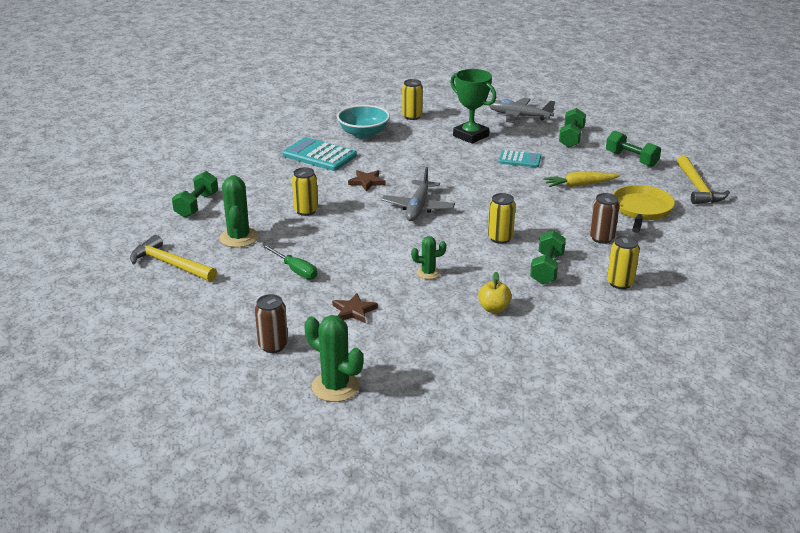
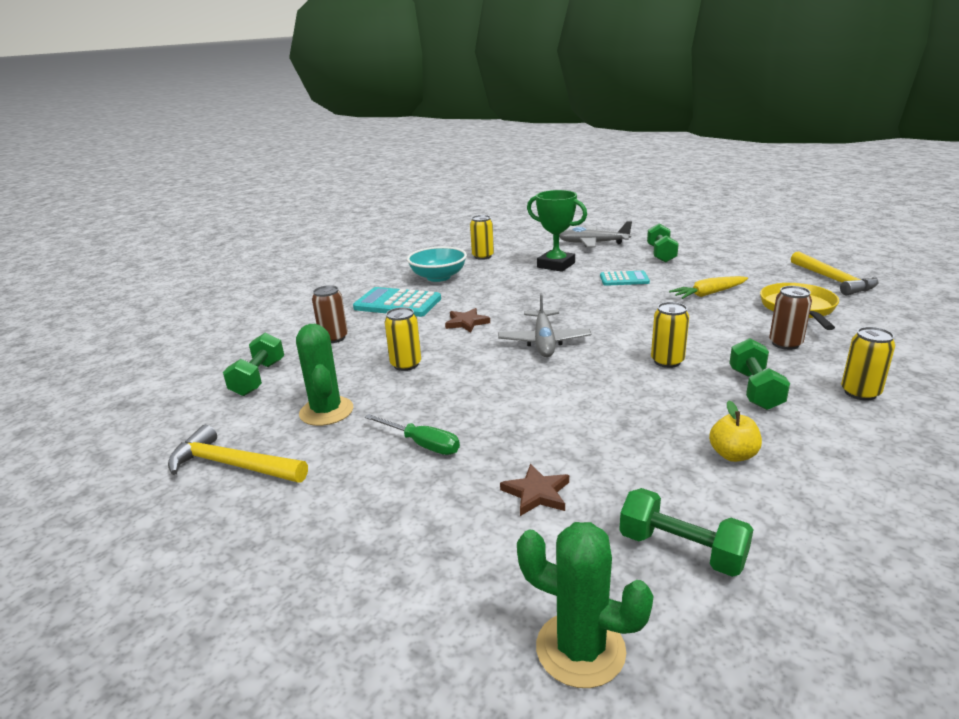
camera: 10 degrees left, 5 degrees down
brown can [255,294,288,353] -> brown can moved to [312,285,348,343]
green cactus [411,236,446,279] -> none
green dumbbell [606,131,661,167] -> green dumbbell moved to [619,488,753,577]

